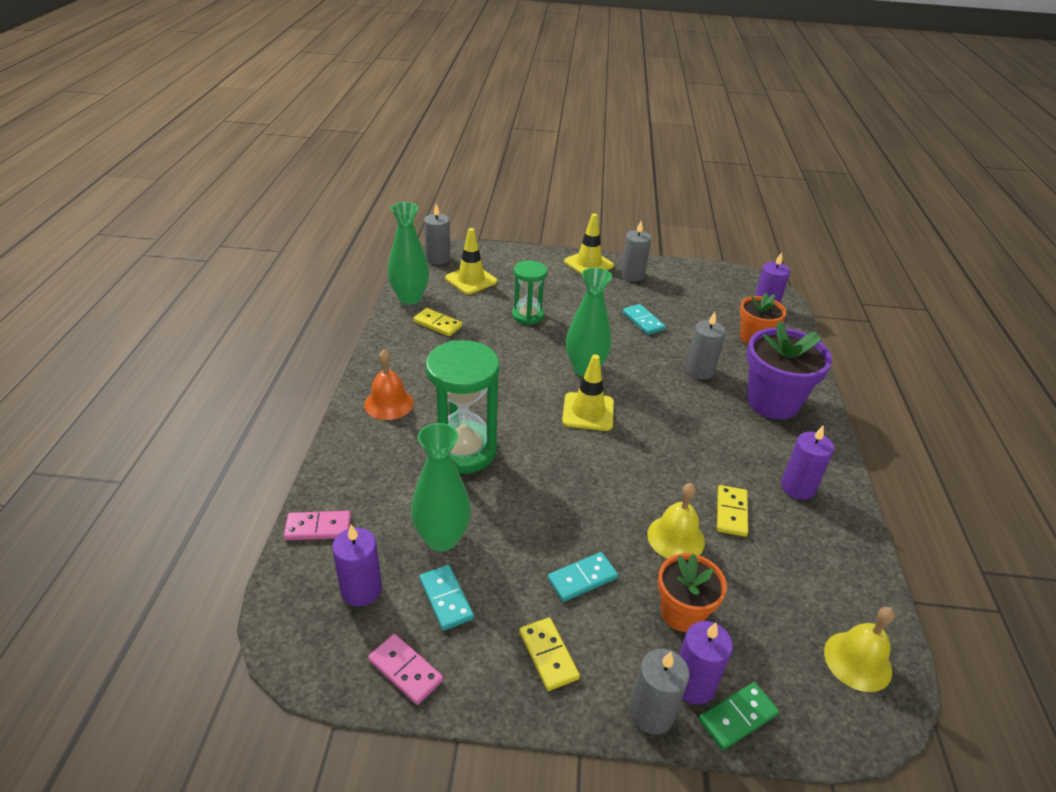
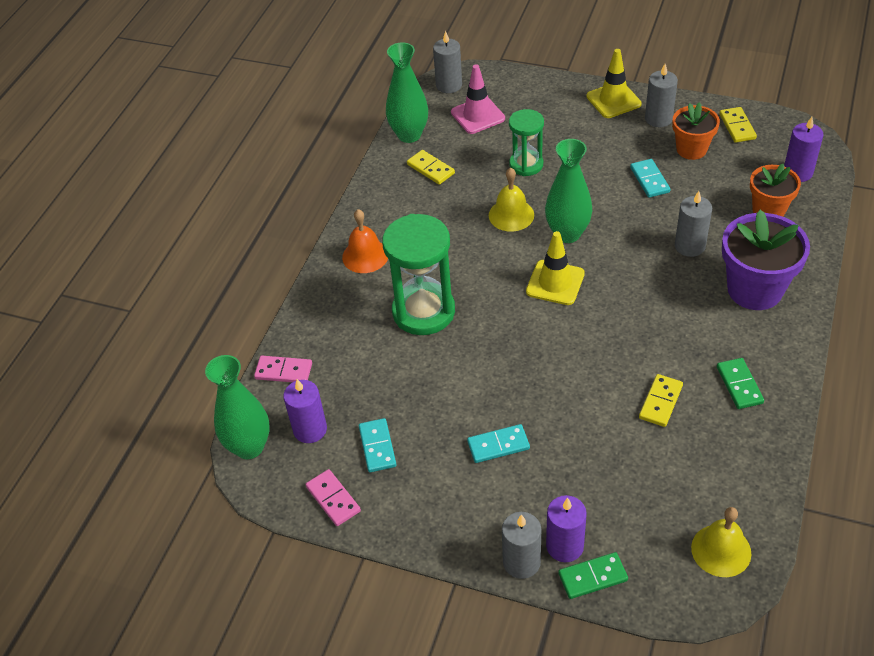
camera: 20 degrees right, 10 degrees up
green vase [411,423,471,552] -> green vase moved to [205,355,270,459]
yellow traffic cone [445,228,497,294] -> pink traffic cone [451,64,505,134]
yellow domino [519,618,580,691] -> yellow domino moved to [719,107,757,143]
yellow bell [647,483,705,559] -> yellow bell moved to [489,168,534,232]
orange flower pot [658,553,727,632] -> orange flower pot moved to [672,102,720,160]
purple candle [781,425,834,500] -> green domino [717,358,764,409]

